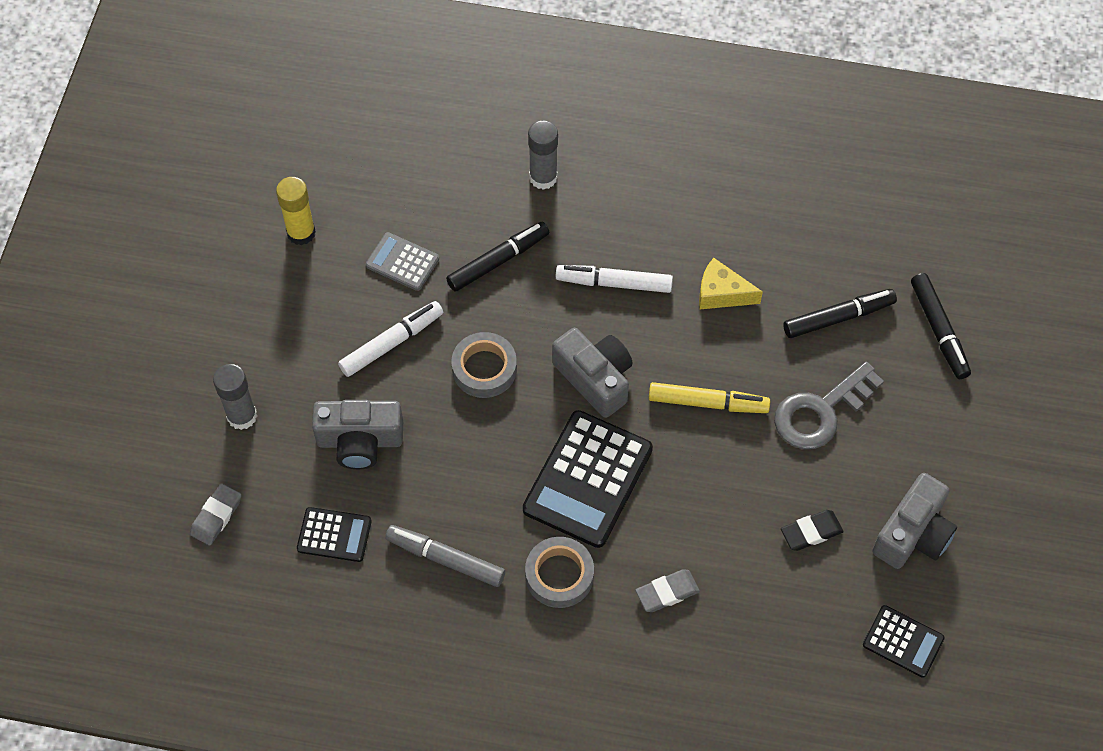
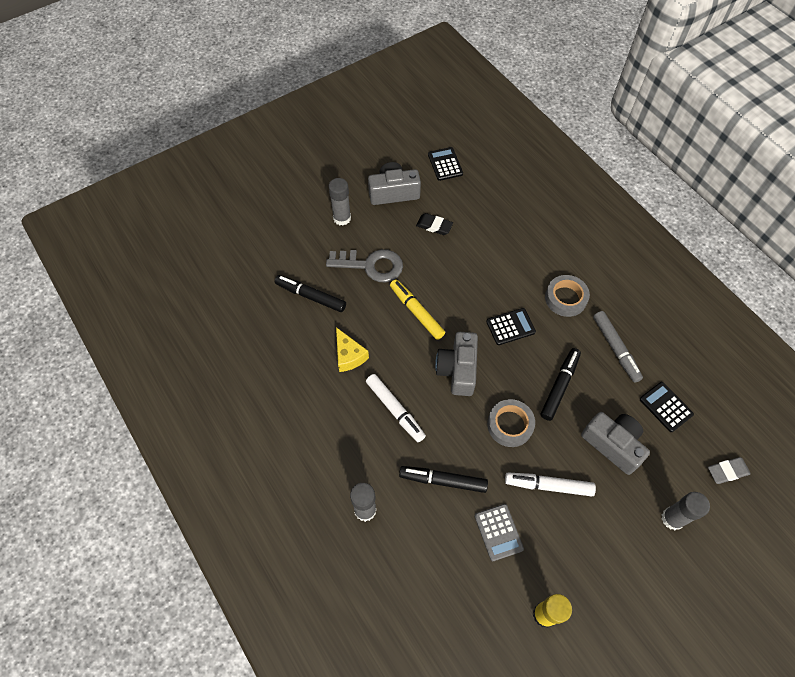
camera: 135 degrees left, 0 degrees up
black calculator [523,410,653,548] -> black calculator [486,308,536,345], size x0.53
grey eraser [636,569,700,612] -> none
black marker [911,273,971,379] -> black marker moved to [541,348,581,421]
none -> grey glue stick [329,178,351,226]

